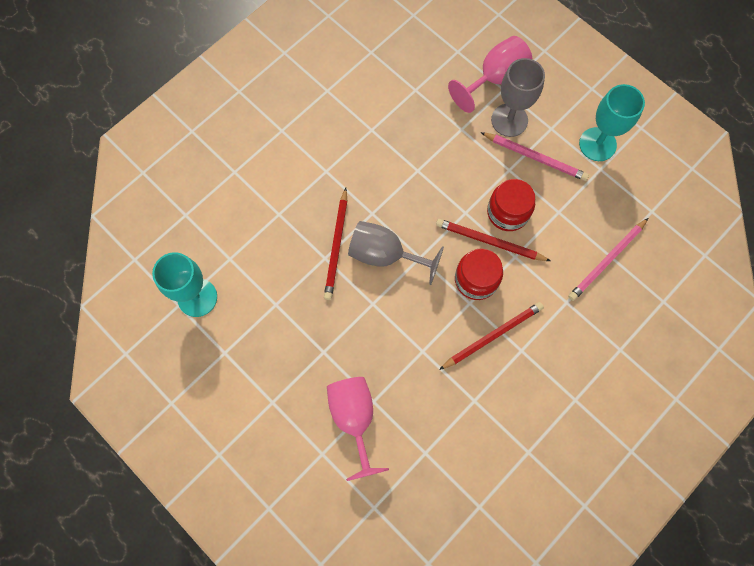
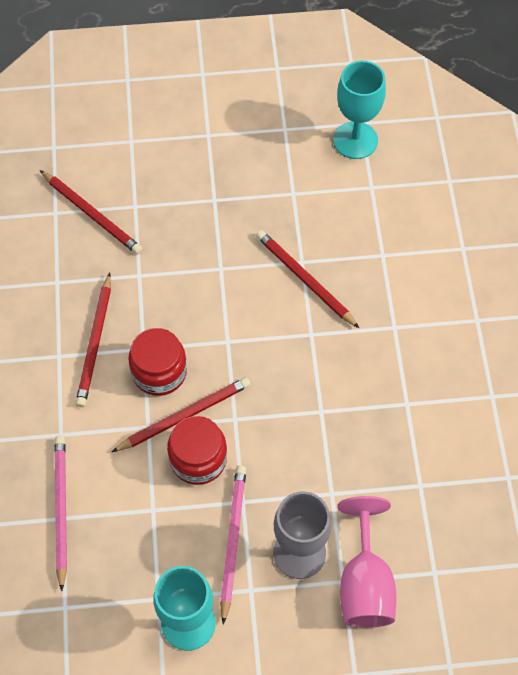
camera: 130 degrees right, 10 degrees down
pink goblet [327,377,389,481] -> none
grey goblet [348,221,444,285] -> none
pink pencil [481,132,589,181] -> pink pencil turned 120 degrees clockwise [220,465,246,624]
none -> red pencil [40,170,142,254]

